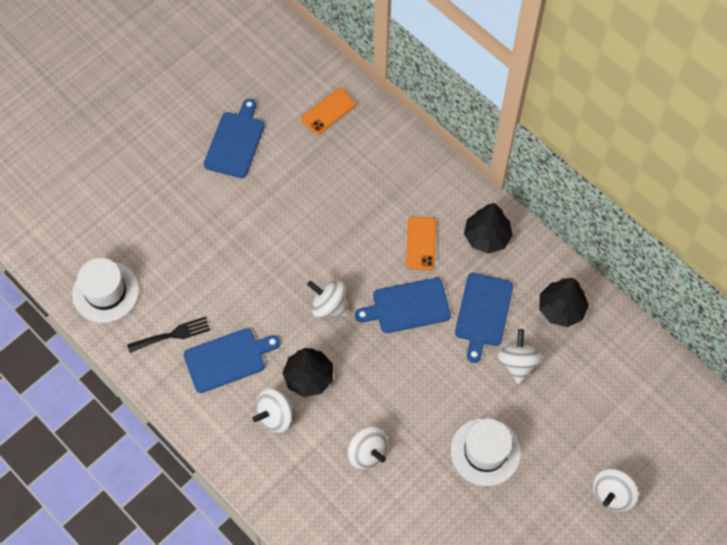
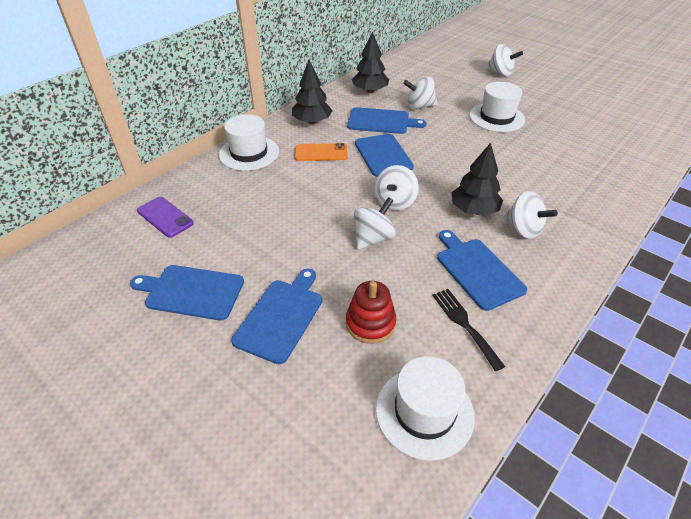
camera: 95 degrees left, 20 degrees down
orange phone [301,88,356,135] -> purple phone [137,197,194,238]
white spinning top [348,426,388,469] -> white spinning top moved to [354,197,396,250]
none -> white hat [219,114,279,171]
none -> blue cutting board [231,269,322,364]
none -> red stacking toy [346,281,396,344]

